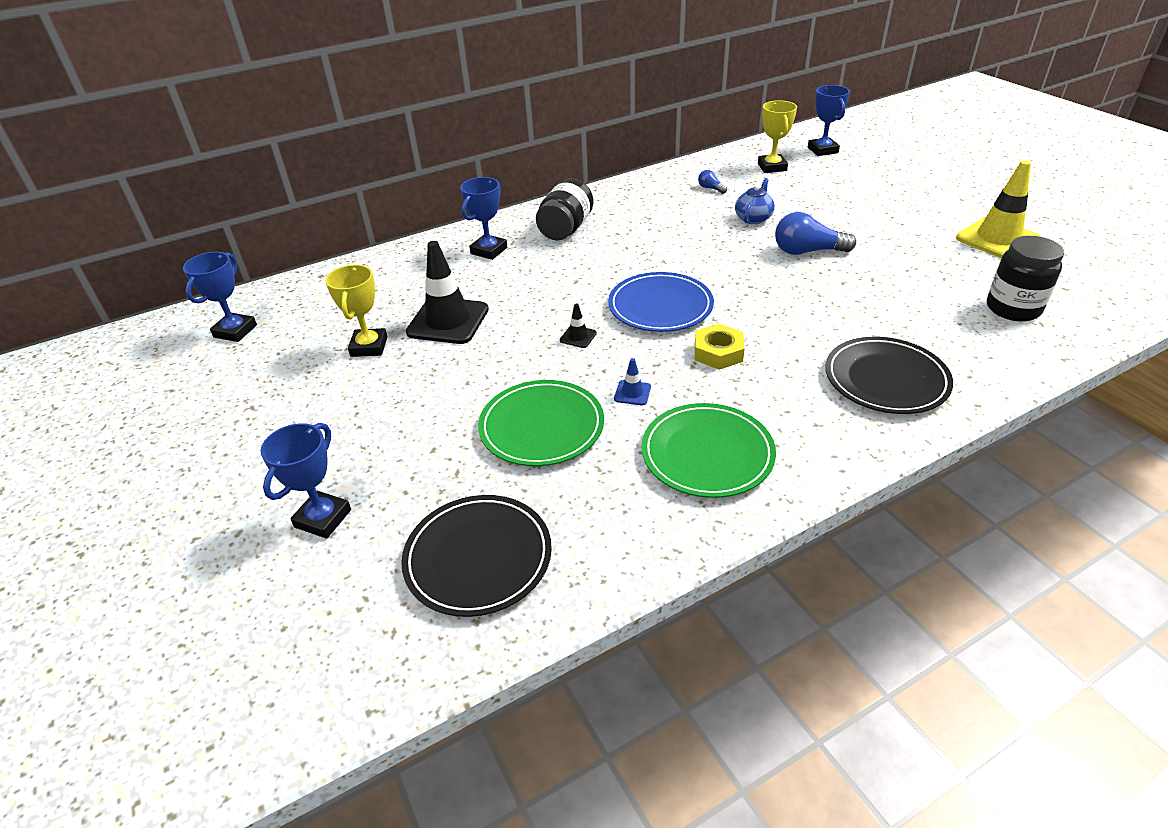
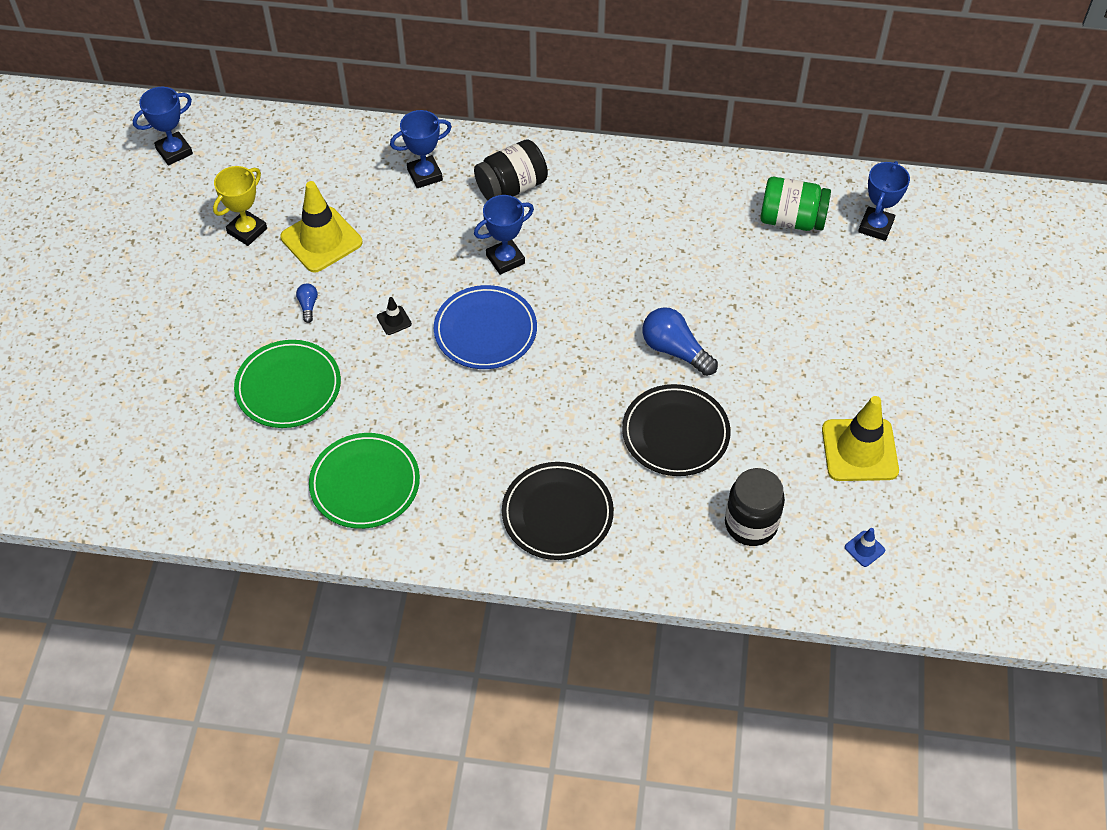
camera: 35 degrees right, 15 degrees up
blue trophy [260,423,351,539] -> blue trophy moved to [474,195,534,275]
black plate [401,495,552,617] -> black plate moved to [622,384,731,476]
black traffic cone [406,241,489,344] -> yellow traffic cone [280,181,363,273]
blue traffic cone [614,358,651,405] -> blue traffic cone moved to [845,528,885,567]
yellow nut [695,324,745,370] -> none
blue light bulb [698,170,727,194] -> blue light bulb moved to [296,284,318,323]
blue teapot [735,178,775,224] -> none
yellow trophy [758,100,797,173] -> green jar [760,177,831,231]

